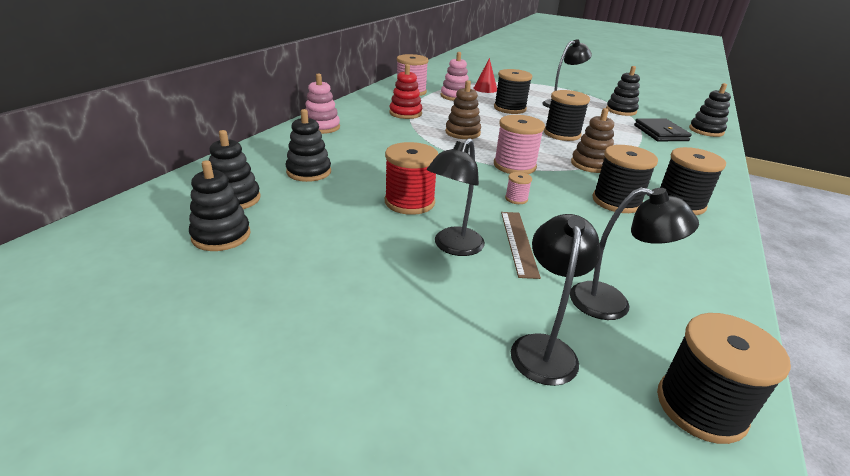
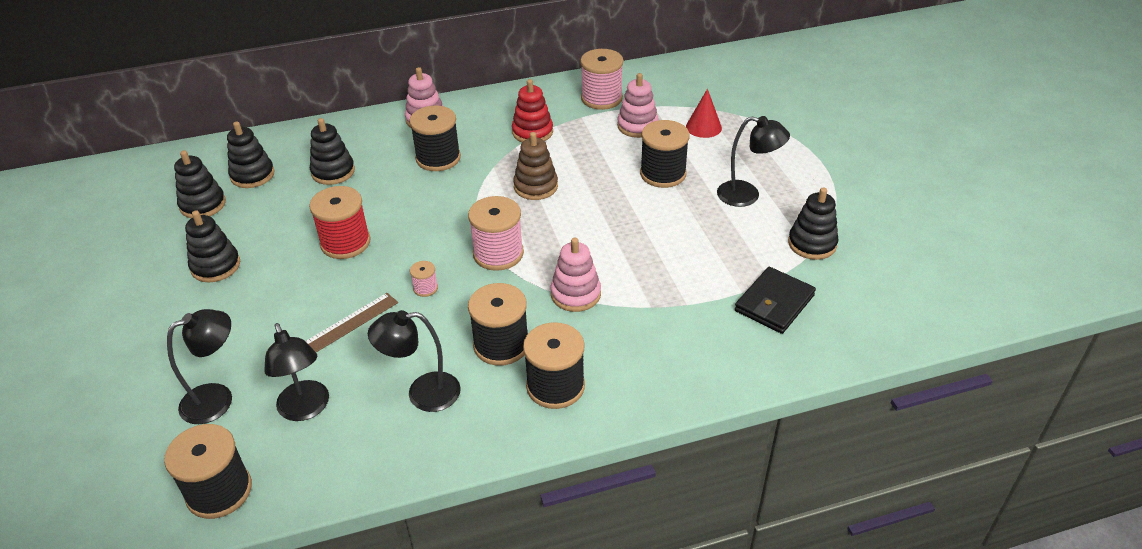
camera: 50 degrees right, 10 degrees up
black lamp [427,138,485,256] -> black lamp moved to [368,310,461,412]
black spool [544,90,590,141] -> black spool moved to [409,106,461,171]
brown stacking toy [571,108,614,173] -> pink stacking toy [550,237,601,312]
black stacking toy [689,83,731,137] -> black stacking toy moved to [185,210,240,282]

